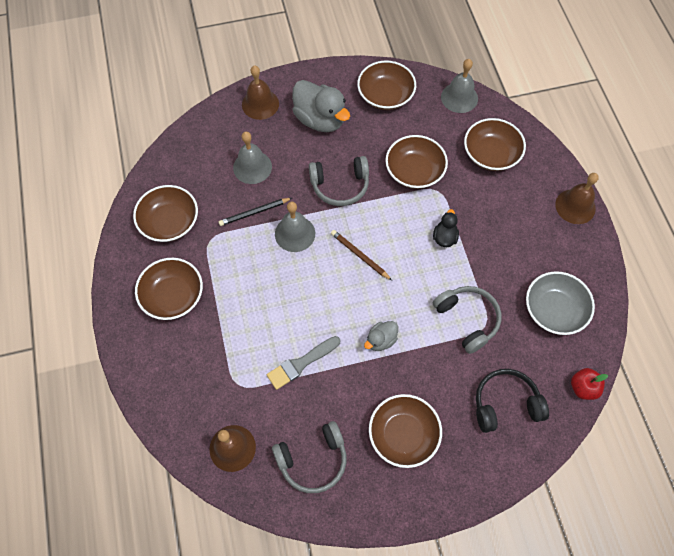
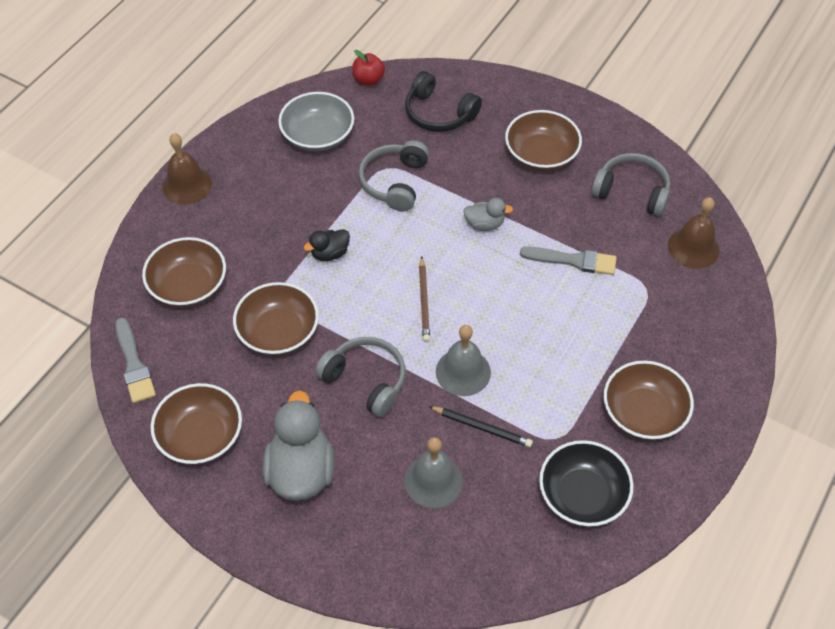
camera: 135 degrees left, 10 degrees down
brown bowl [133,185,198,242] -> black bowl [539,440,634,526]
brown bell [242,66,279,120] -> none
grey bell [441,59,478,113] -> grey brush [115,318,156,403]

